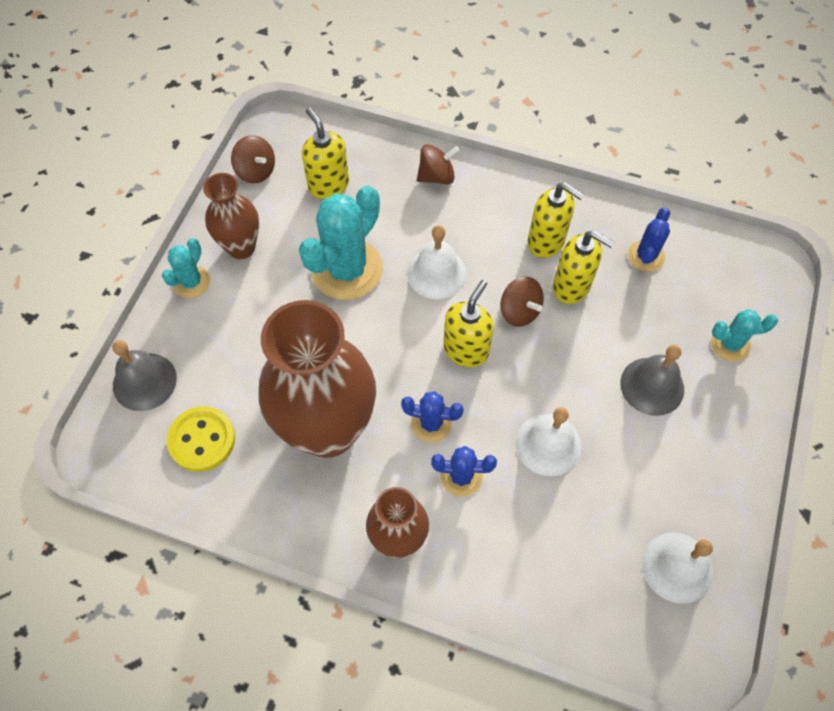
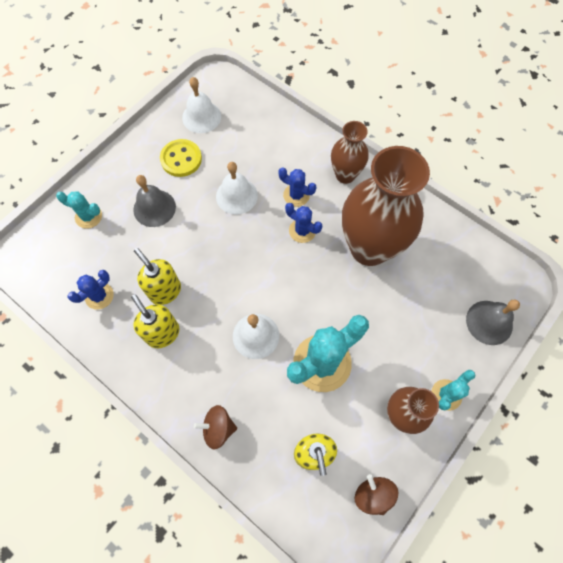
camera: 160 degrees left, 5 degrees up
yellow button [167,406,235,472] -> yellow button moved to [160,139,202,177]
yellow soap dispenser [443,280,494,367] -> none
brown spinning top [501,277,544,327] -> none

